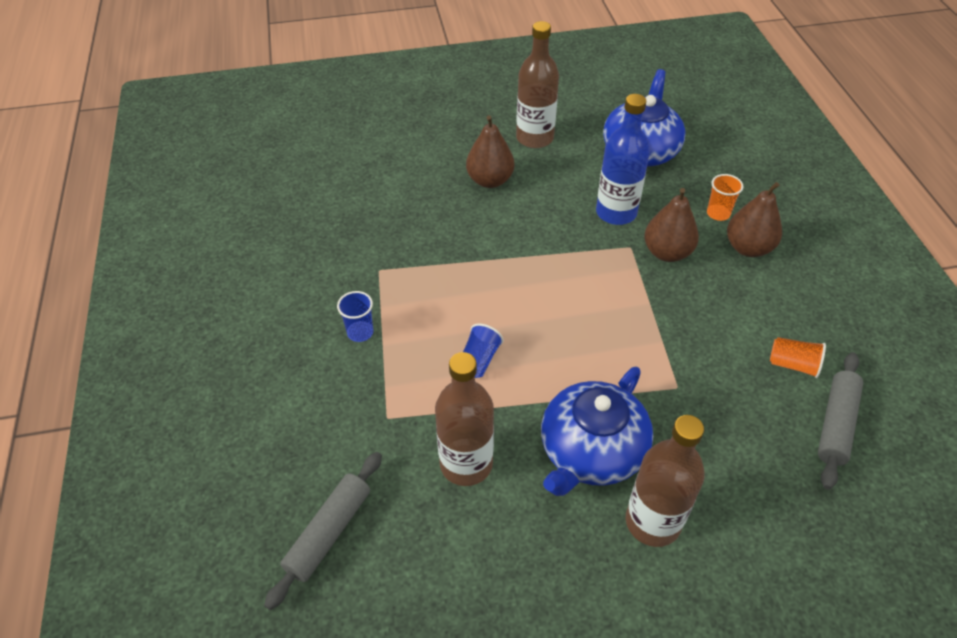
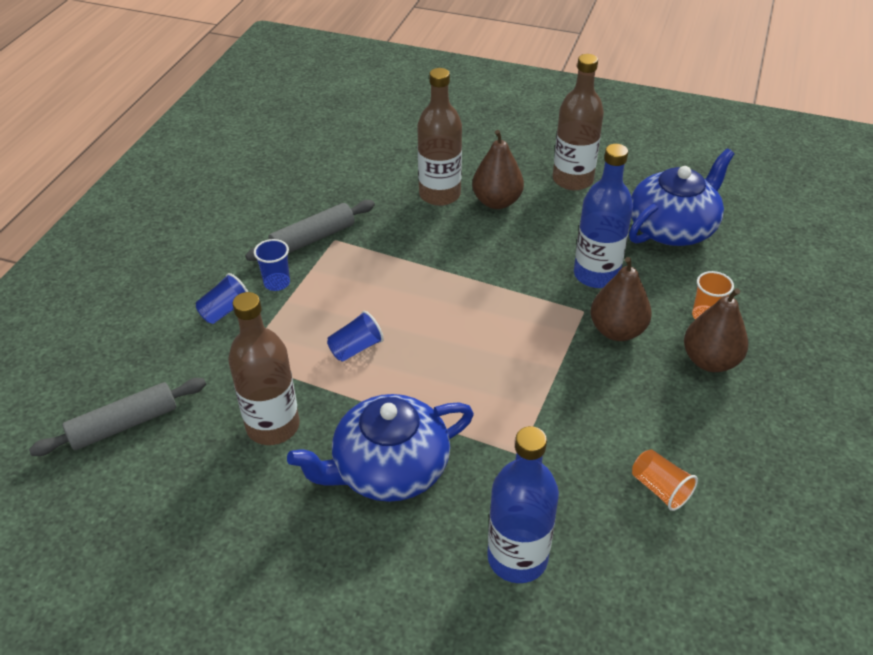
camera: 30 degrees right, 5 degrees down
brown bottle [626,415,705,547] -> brown bottle moved to [417,68,462,206]
grey rolling pin [818,352,863,490] -> grey rolling pin moved to [245,200,375,261]
none -> blue cup [196,273,248,324]
none -> blue bottle [487,426,559,583]

